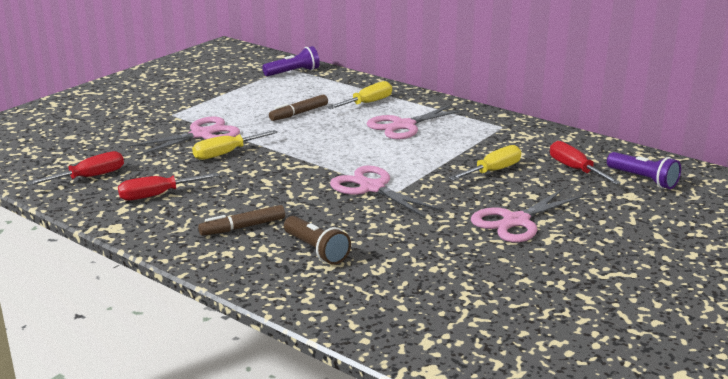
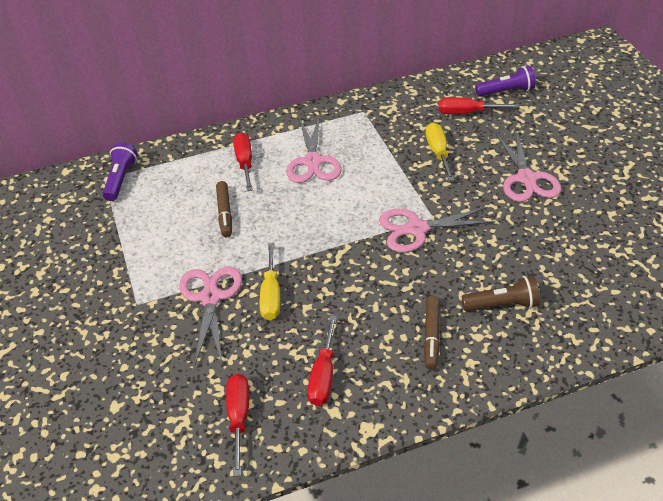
camera: 55 degrees left, 20 degrees up
yellow screwdriver [327,81,392,109] -> red screwdriver [233,133,253,191]

